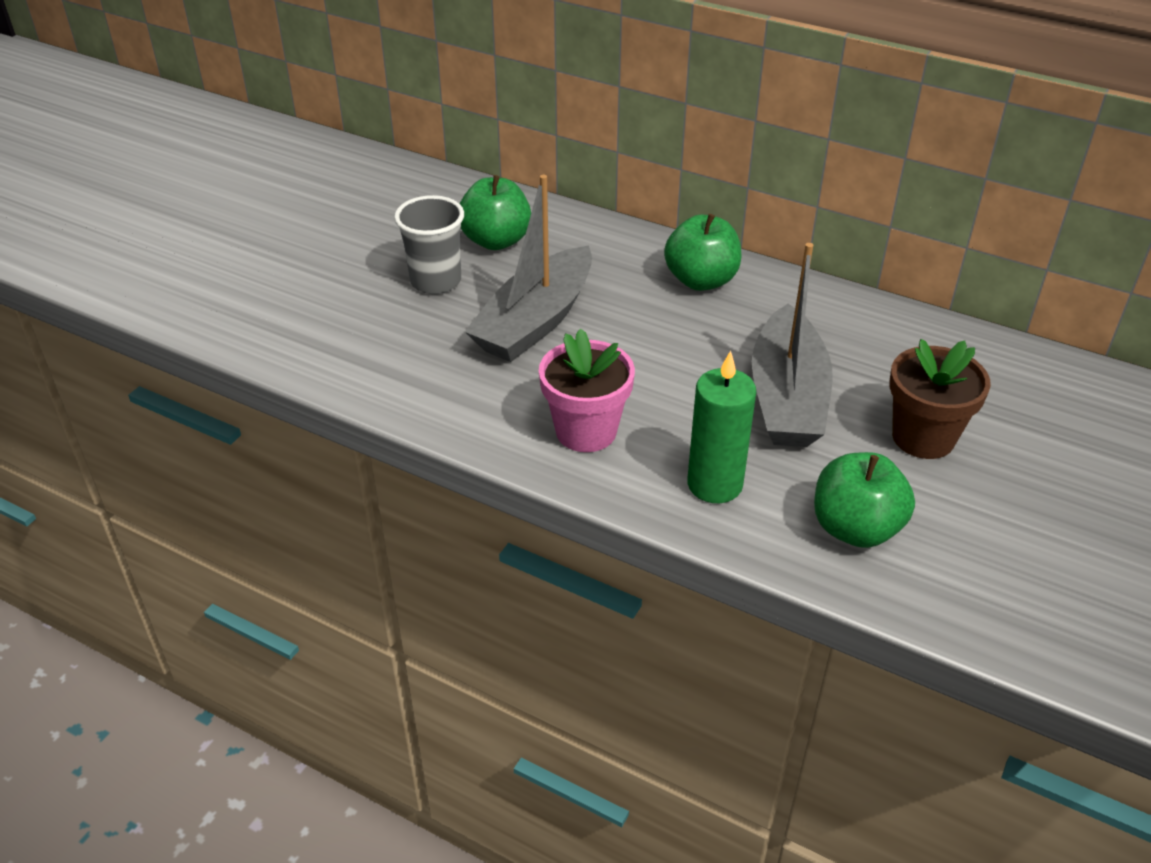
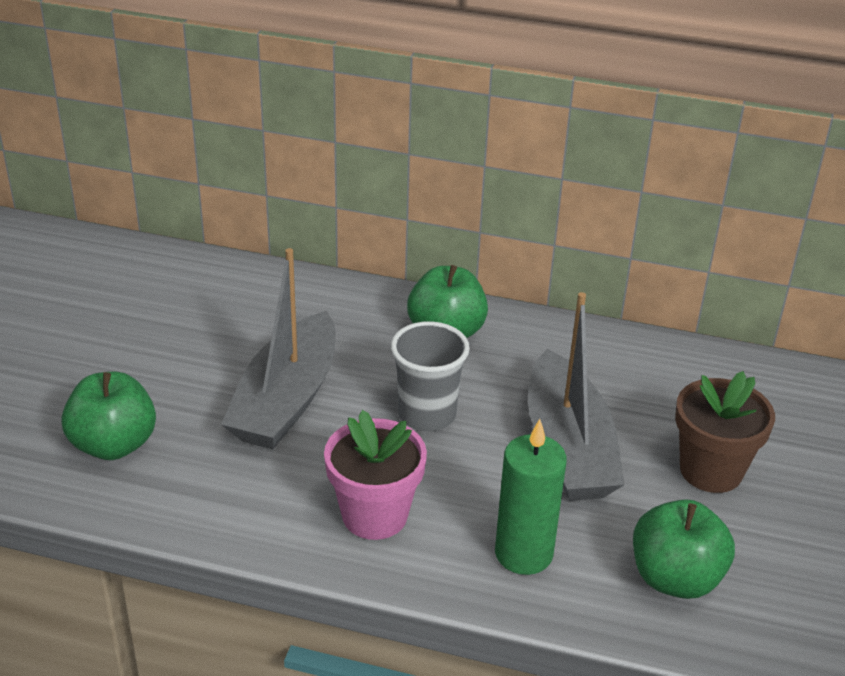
camera: 15 degrees left, 5 degrees down
grey cup [394,195,464,294] -> grey cup moved to [391,321,470,431]
green apple [460,175,531,250] -> green apple moved to [61,372,156,460]

